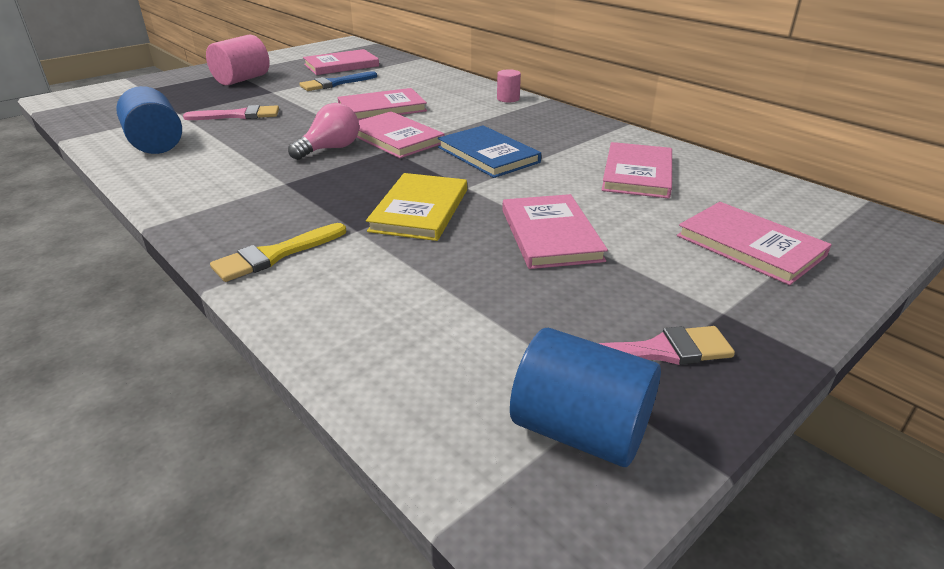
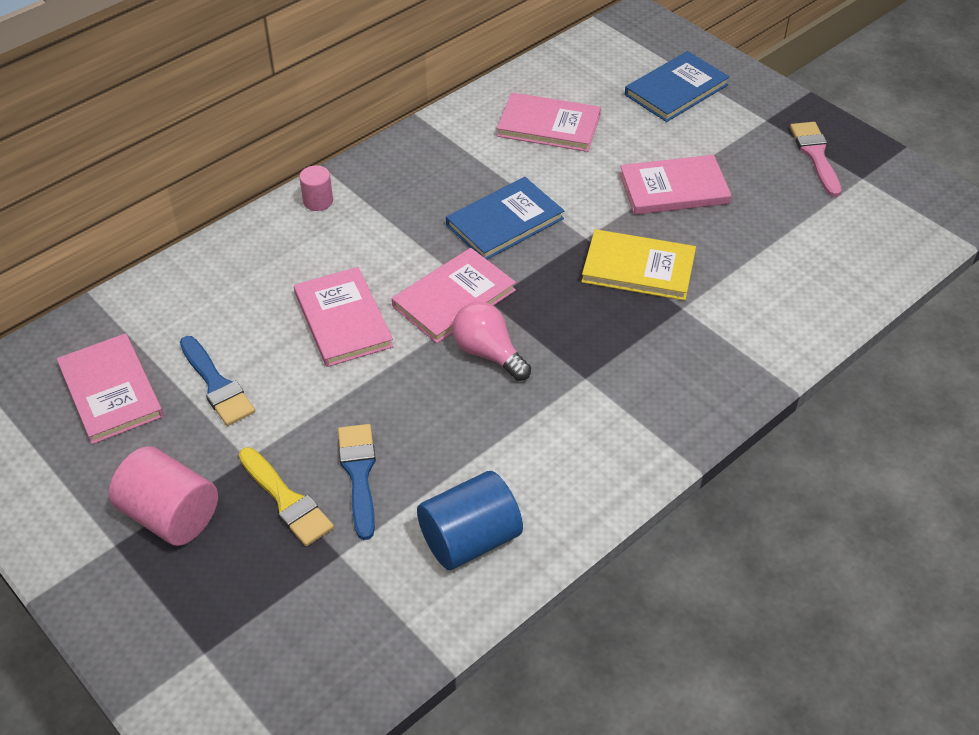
camera: 90 degrees left, 15 degrees up
pink brush [183,105,279,120] -> blue brush [338,424,376,540]
yellow brush [210,223,346,282] -> yellow brush moved to [239,447,334,546]
blue cylinder [510,328,661,467] -> none
pink book [677,202,832,285] -> blue book [625,51,730,122]

